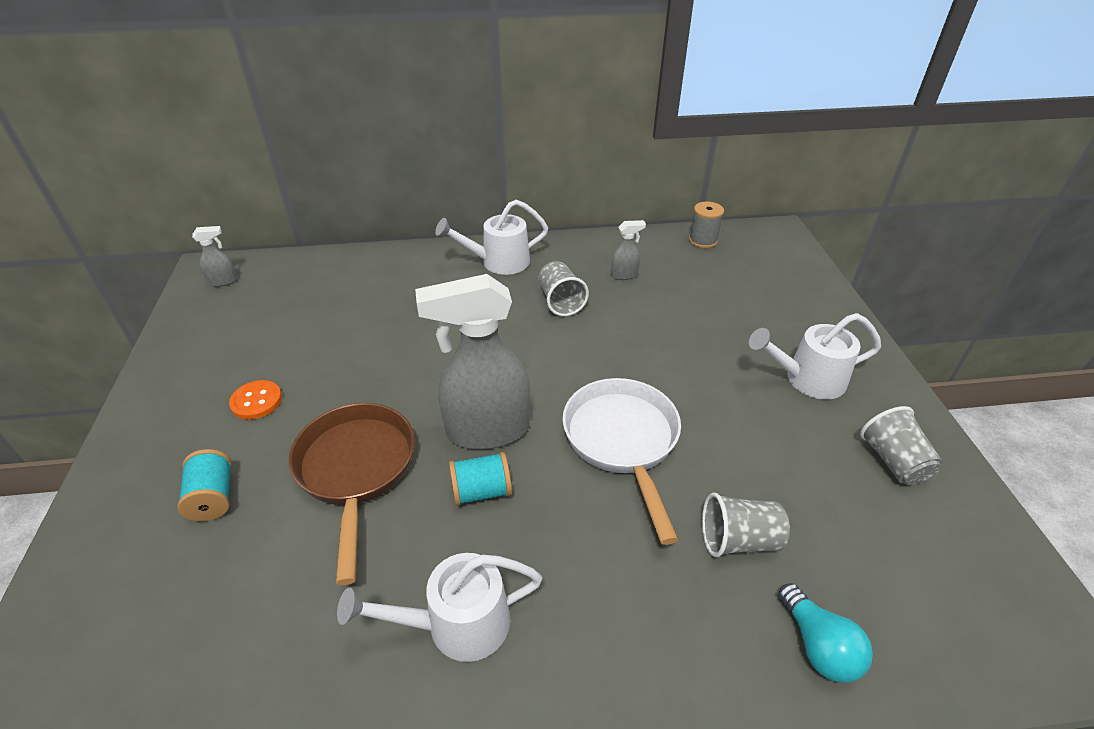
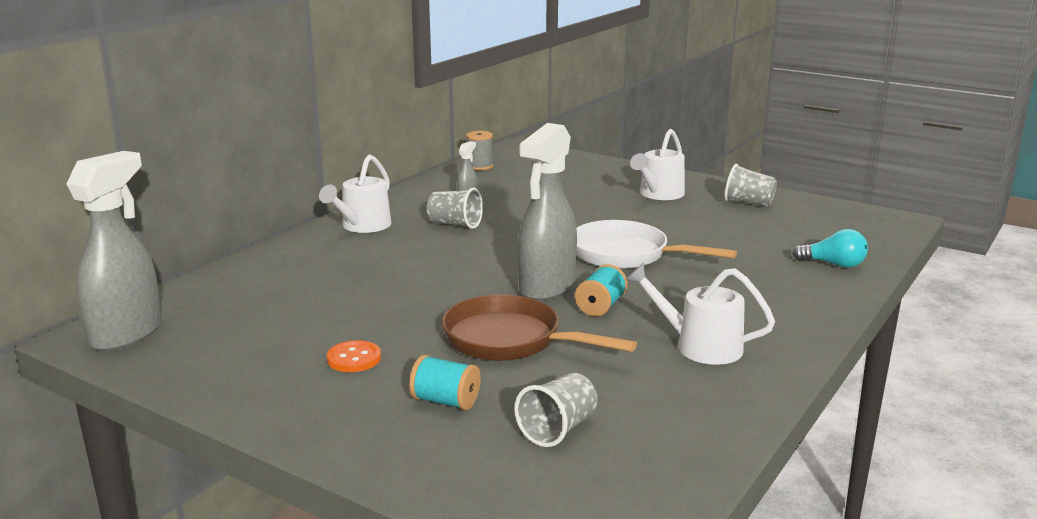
camera: 50 degrees left, 20 degrees down
grey spray bottle [192,226,237,287] -> grey spray bottle [67,151,162,352], size x2.34
white watering can [337,553,542,662] -> white watering can turned 90 degrees clockwise [626,264,775,365]
grey cup [702,493,790,557] -> grey cup moved to [514,373,598,447]

